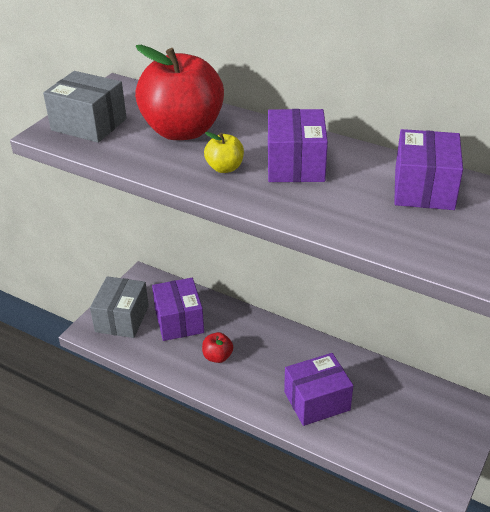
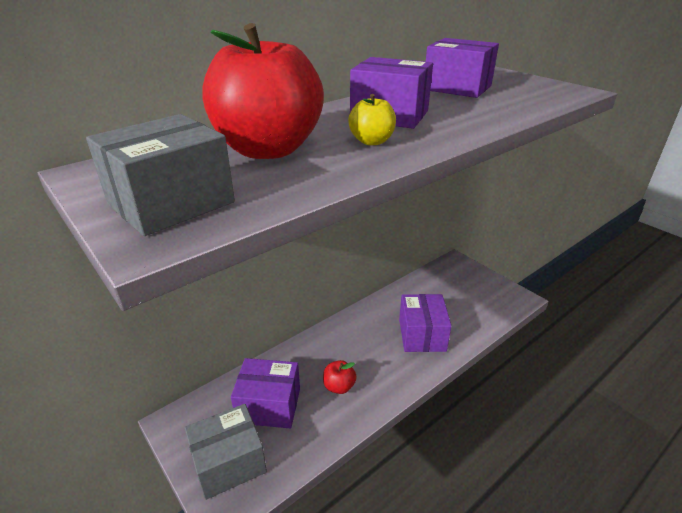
camera: 70 degrees left, 5 degrees down
grey box [90,276,149,338] -> grey box turned 60 degrees counterclockwise [185,404,267,500]

